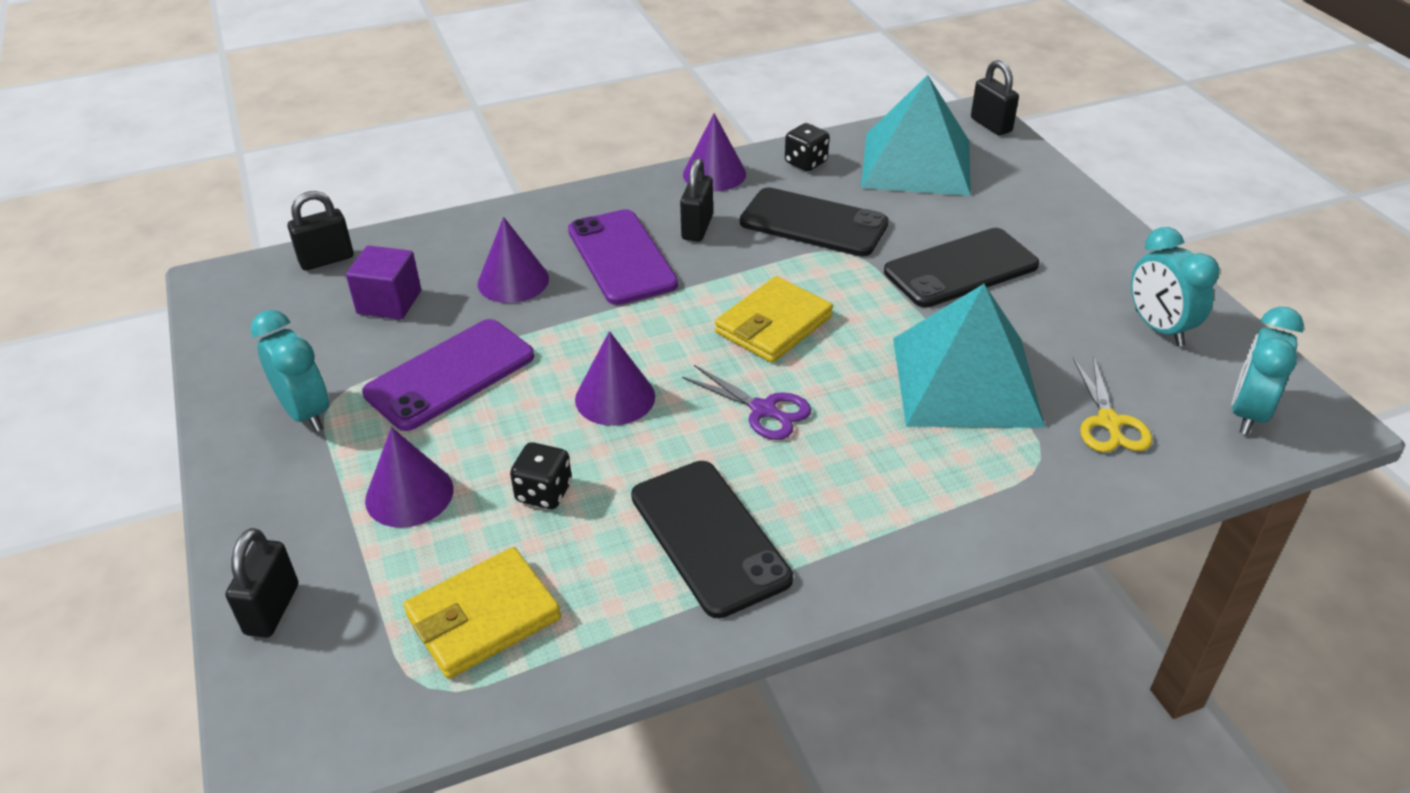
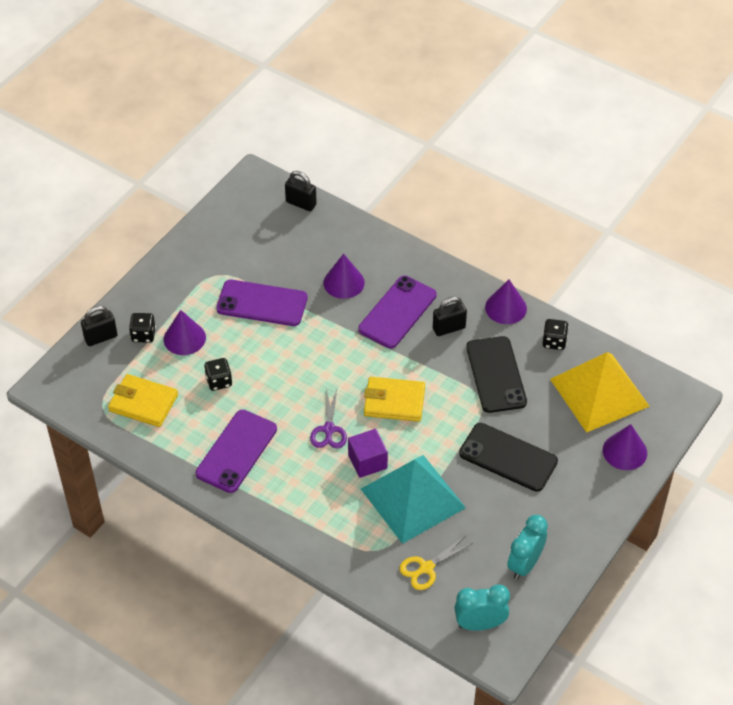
camera: 55 degrees right, 10 degrees up
turquoise clock [251,310,329,432] -> none
purple cube [346,245,421,320] -> purple cube moved to [348,429,388,478]
purple cone [575,331,655,426] -> purple cone moved to [603,424,647,470]
black phone [631,461,793,618] -> purple phone [195,410,277,493]
turquoise pyramid [861,75,971,196] -> yellow pyramid [550,352,650,433]
black padlock [971,60,1019,135] -> none
none -> black dice [129,313,156,343]

